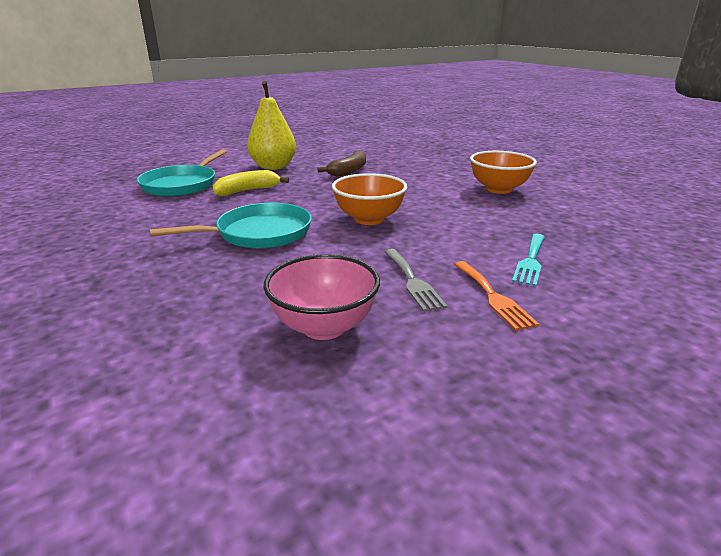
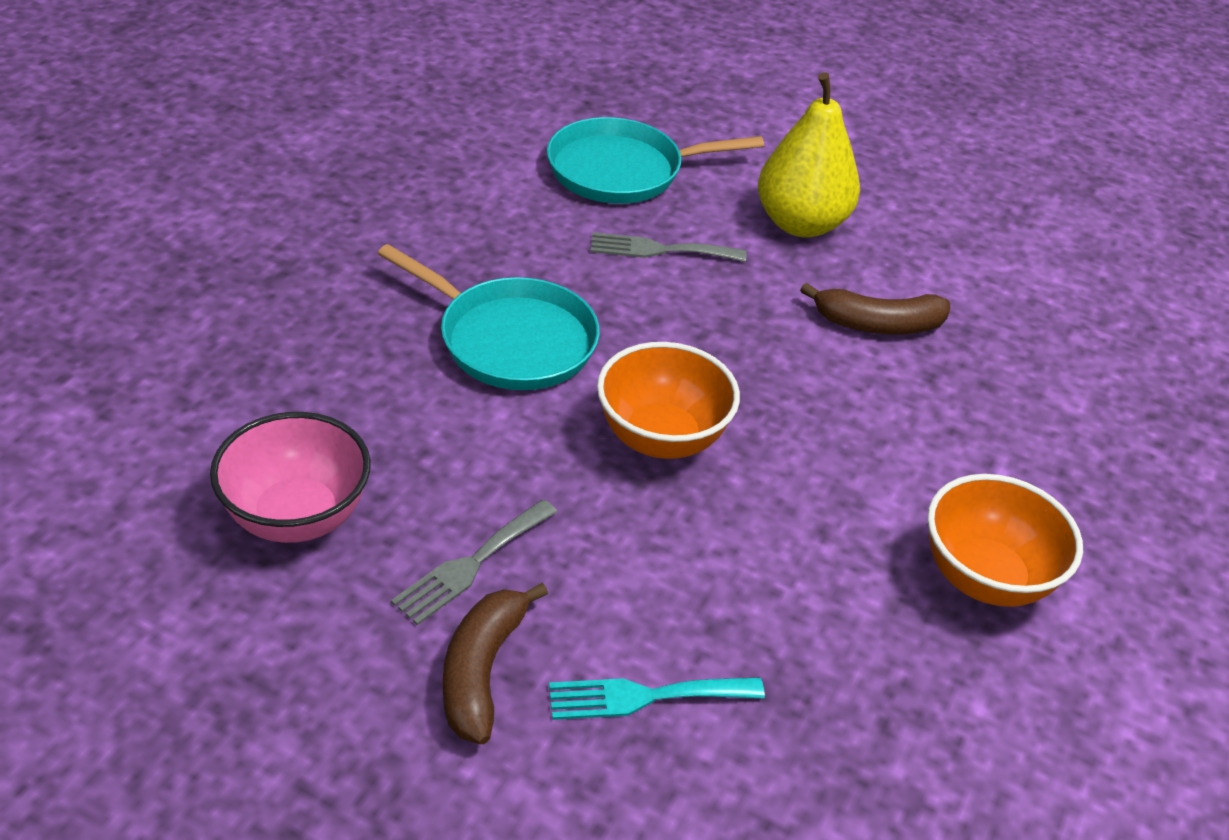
camera: 55 degrees right, 15 degrees up
yellow banana [213,170,289,196] -> grey fork [591,232,746,262]
orange fork [454,261,539,331] -> brown banana [443,583,548,744]

